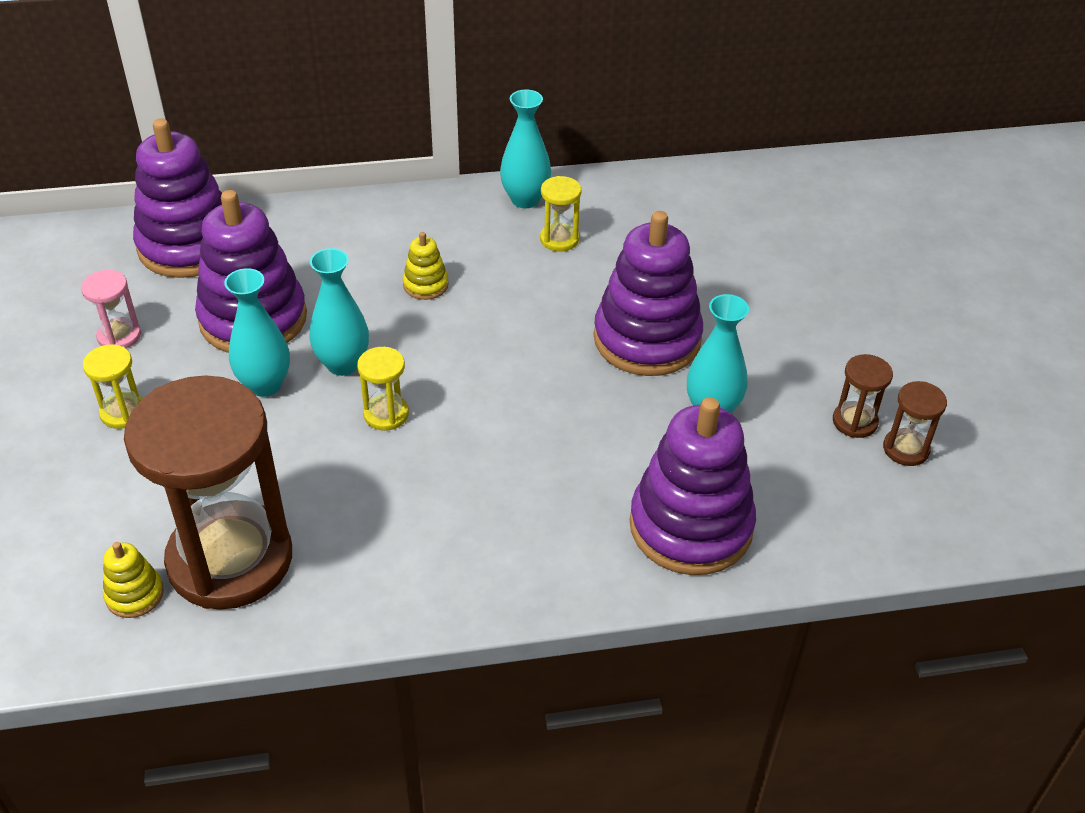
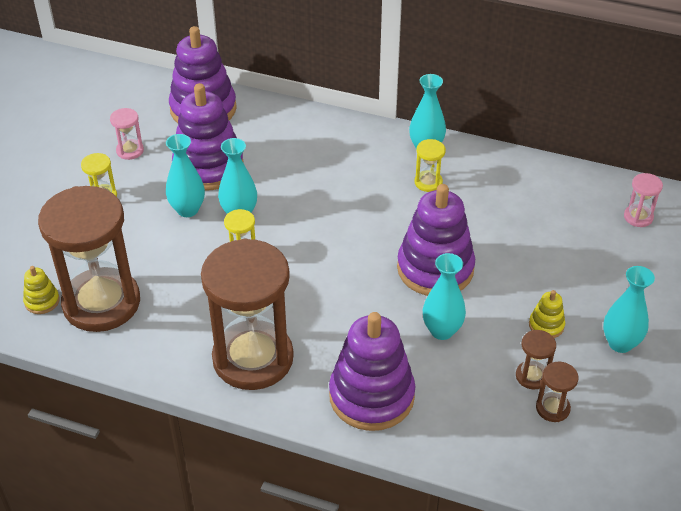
camera: 30 degrees right, 0 degrees up
yellow stacking toy [403,232,449,300] -> yellow stacking toy moved to [529,290,565,338]
none -> brown hourglass [201,239,294,390]
none -> turquoise vase [603,266,655,353]
none -> pink hourglass [624,173,663,227]

